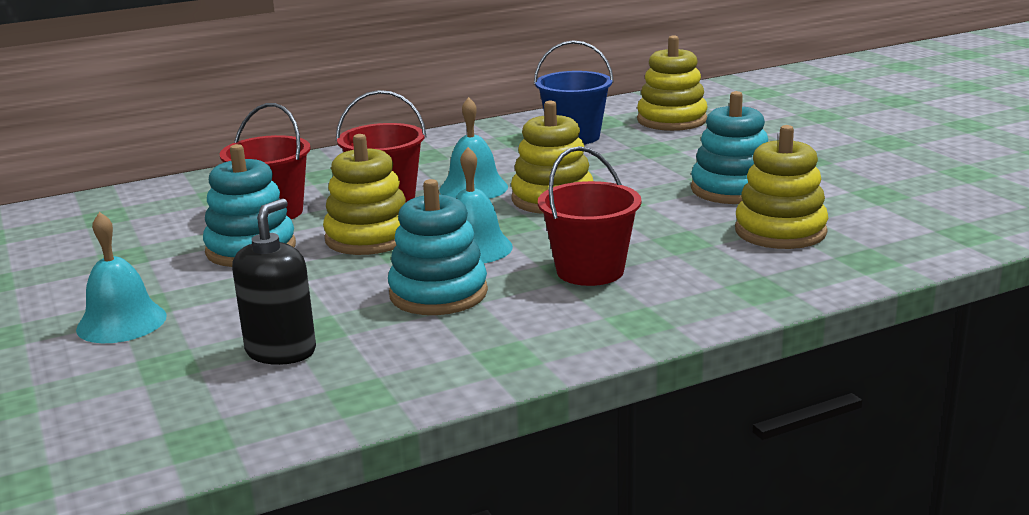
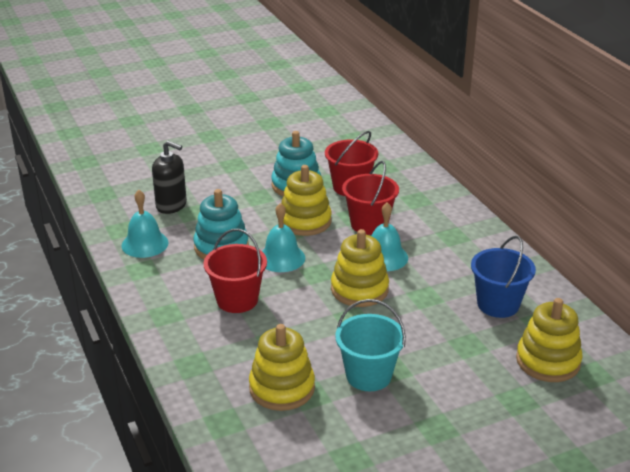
camera: 90 degrees right, 10 degrees up
turquoise bell [76,212,167,343] -> turquoise bell moved to [122,190,169,258]
turquoise stacking toy [691,91,768,204] -> turquoise bucket [335,299,406,391]

